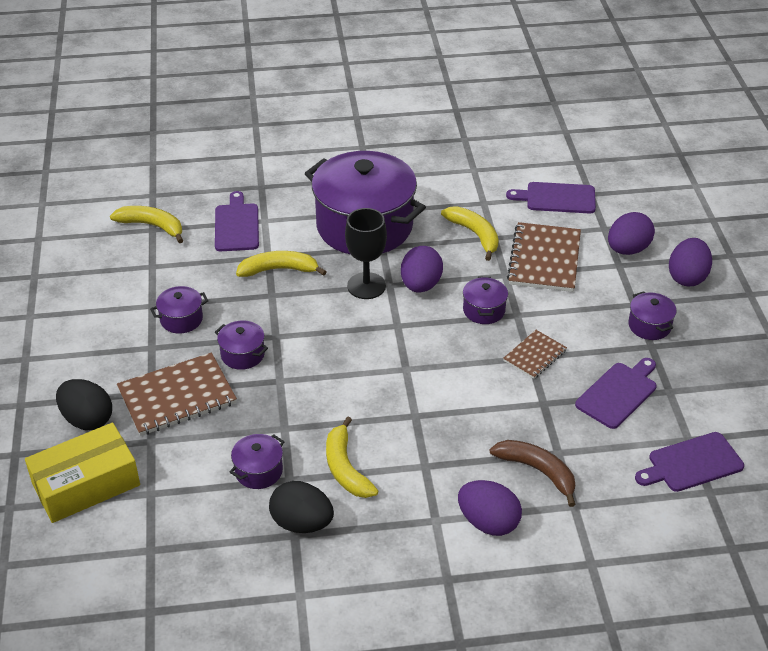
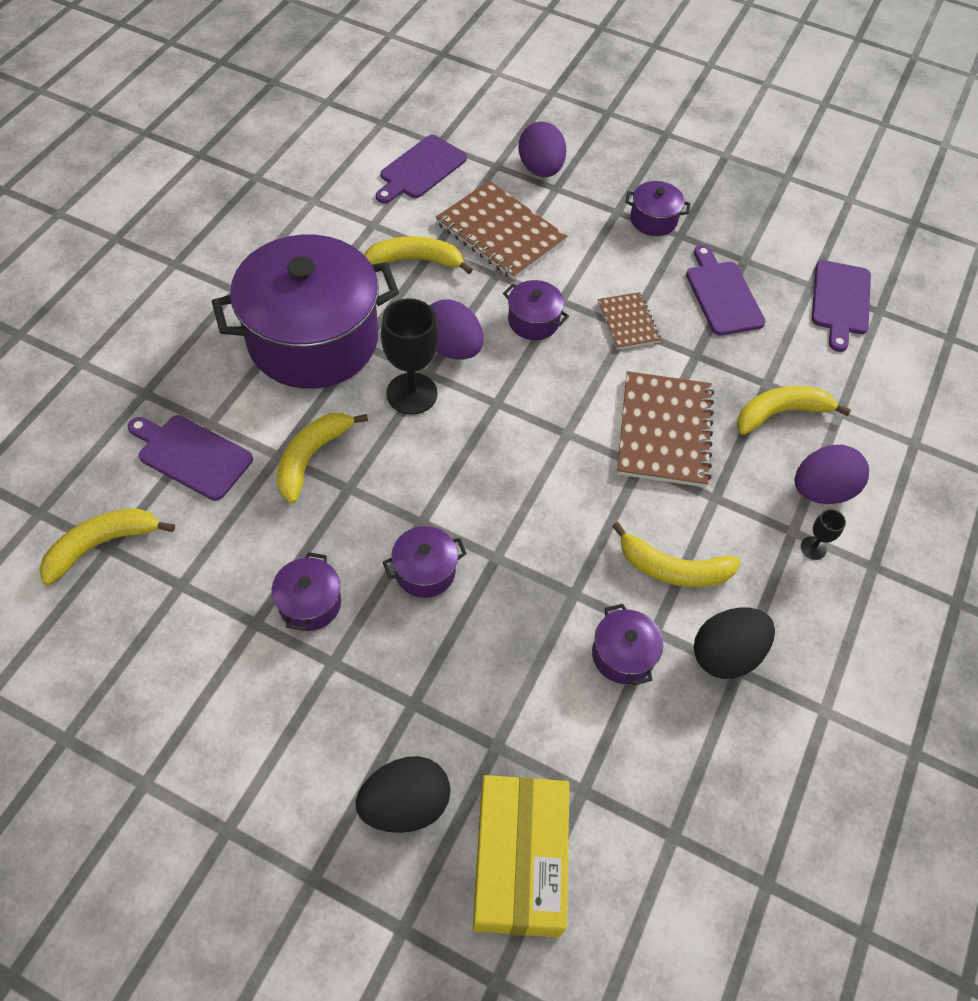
camera: 60 degrees left, 15 degrees up
brown notebook [117,352,237,436] -> brown notebook moved to [617,371,714,487]
brown banana [490,440,576,507] -> yellow banana [737,386,851,435]
purple egg [669,238,712,286] -> none
none -> black goblet [801,509,846,560]

